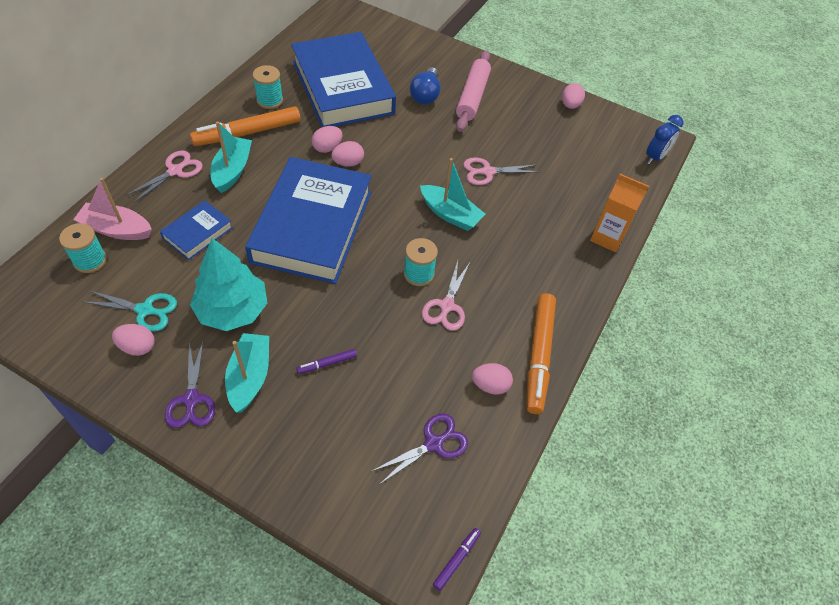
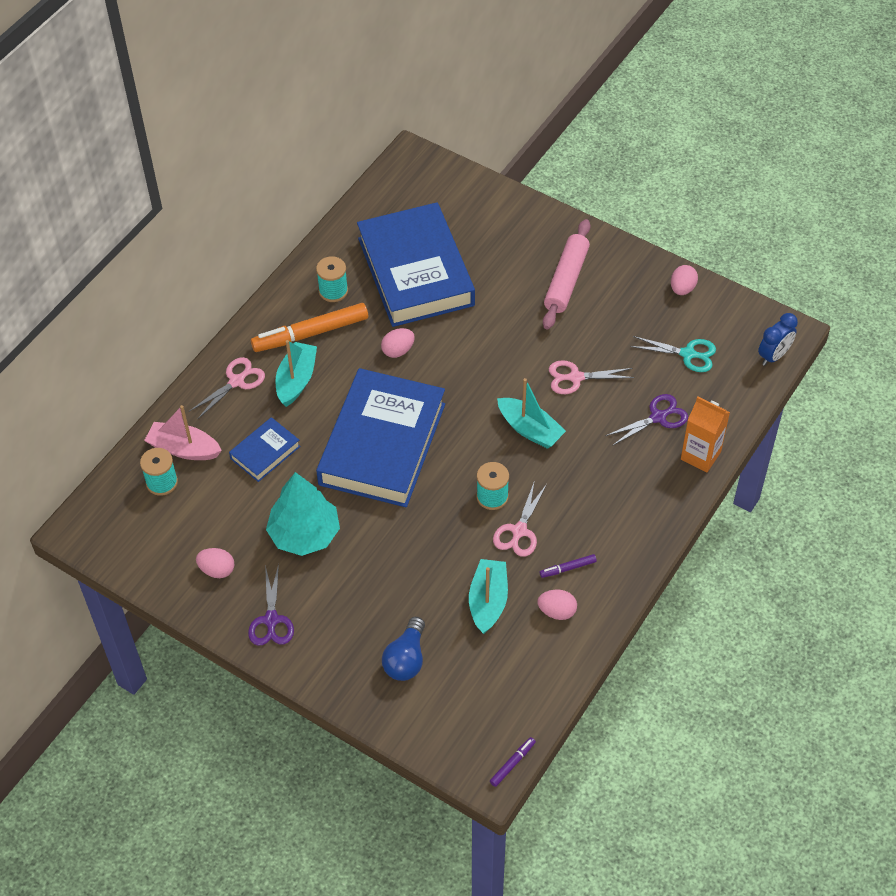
camera: 10 degrees right, 0 degrees up
turquoise scissors [84,290,177,331] -> turquoise scissors moved to [630,336,716,372]
turquoise boat [225,333,269,413] -> turquoise boat moved to [469,559,508,634]
purple marker [296,349,357,374] -> purple marker moved to [540,554,597,578]
pink egg [331,141,364,167] -> none
purple scissors [372,413,468,484] -> purple scissors moved to [605,394,688,446]
blue light bulb [410,67,440,104] -> blue light bulb moved to [382,617,425,681]
orange marker [526,293,556,414] -> none

